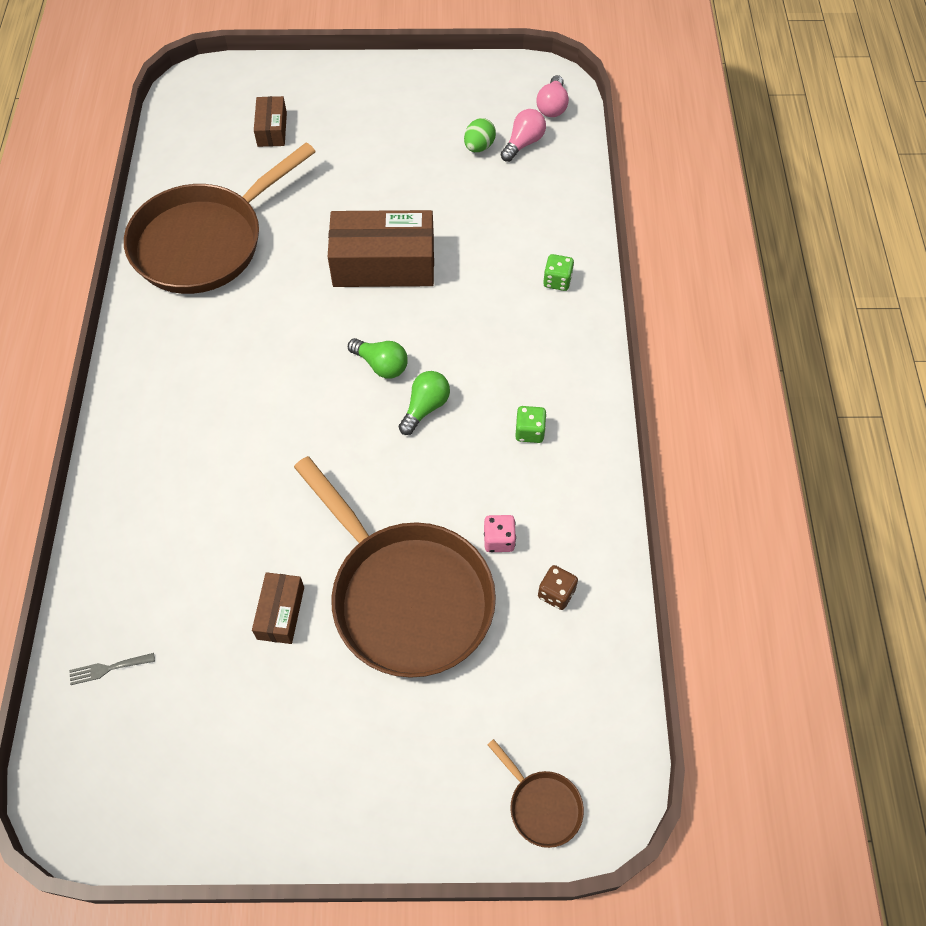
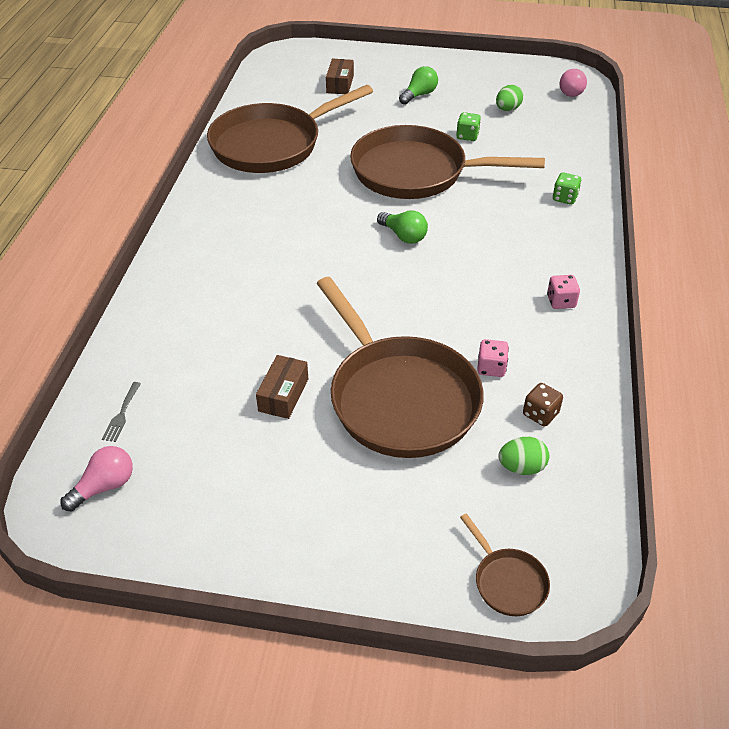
camera: 10 degrees right, 15 degrees down
grey fork [69,653,155,685] -> grey fork turned 75 degrees counterclockwise [102,382,141,442]
brown box [328,210,434,287] -> brown pan [350,125,545,199]
green light bulb [399,371,450,435] -> green light bulb moved to [399,66,438,105]
pink light bulb [501,109,546,162] -> pink light bulb moved to [61,446,133,512]
green dice [515,406,547,443] -> green dice moved to [456,112,481,141]
none -> green egg [498,437,549,475]
none -> pink dice [547,275,580,309]

